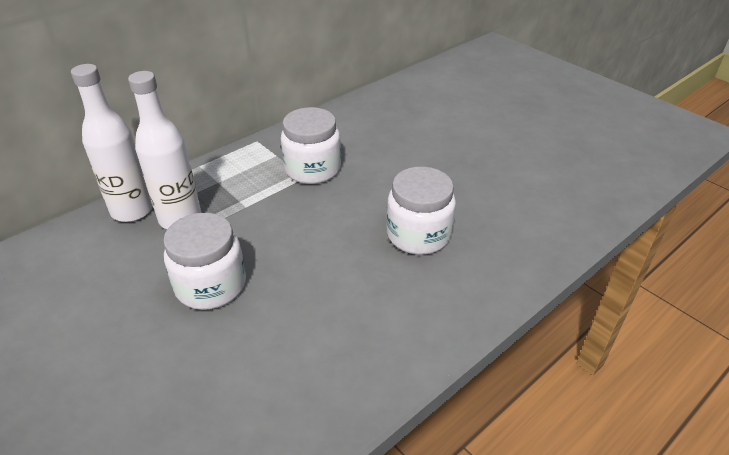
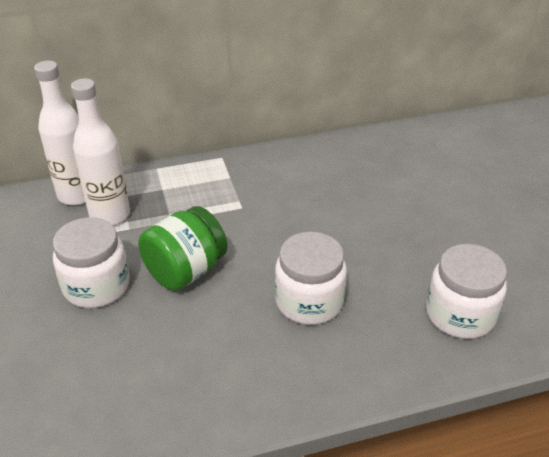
camera: 25 degrees right, 0 degrees up
white jar [281,107,341,184] -> white jar moved to [426,244,507,339]
none -> green jar [138,206,228,291]

